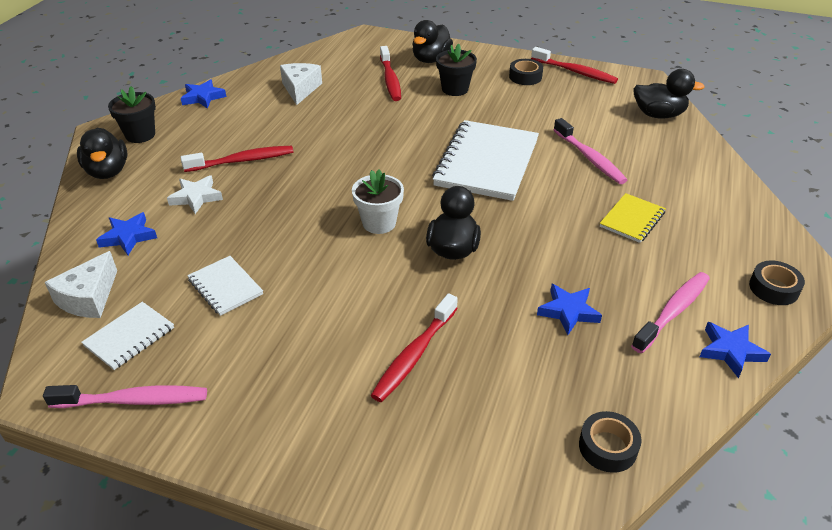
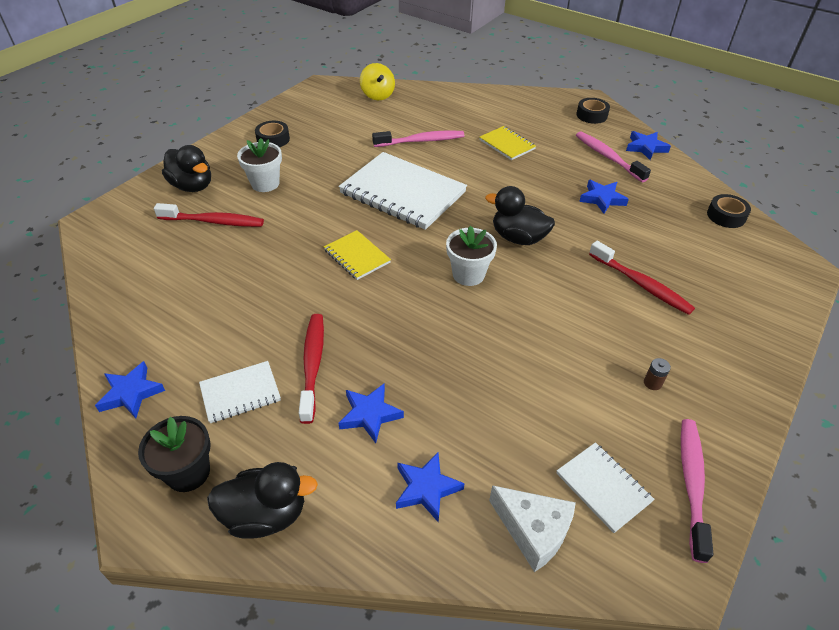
camera: 75 degrees left, 5 degrees up
white star [167,175,223,214] -> blue star [339,384,404,443]
white notebook [187,256,263,316] -> white notebook moved to [199,361,281,423]
white cheese [280,63,322,105] -> none
black flower pot [436,43,477,96] -> white flower pot [237,138,282,192]
red toothbrush [531,47,618,84] -> none
black duck [633,69,705,119] -> yellow spinning top [360,63,395,100]
none -> yellow notebook [324,230,391,280]
none -> brown battery [644,358,671,390]

